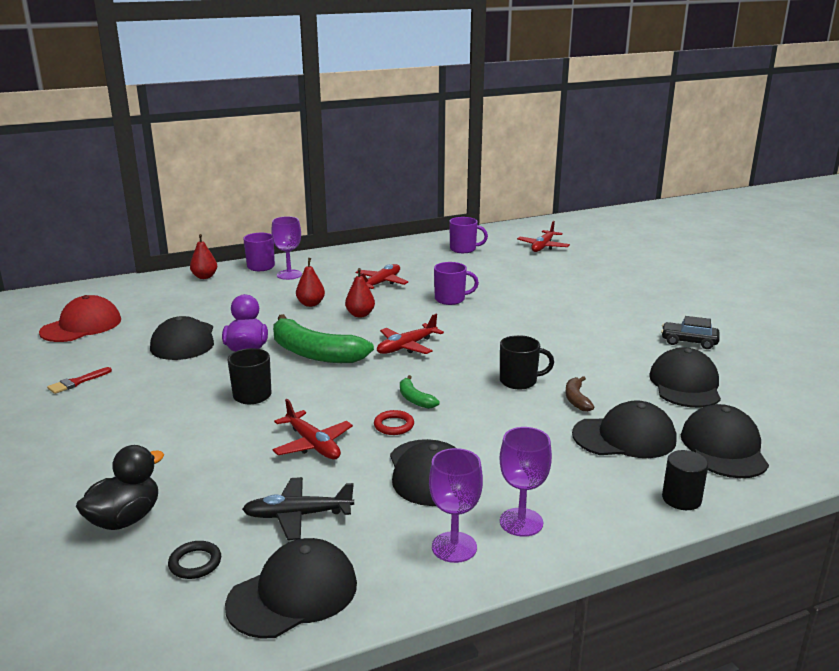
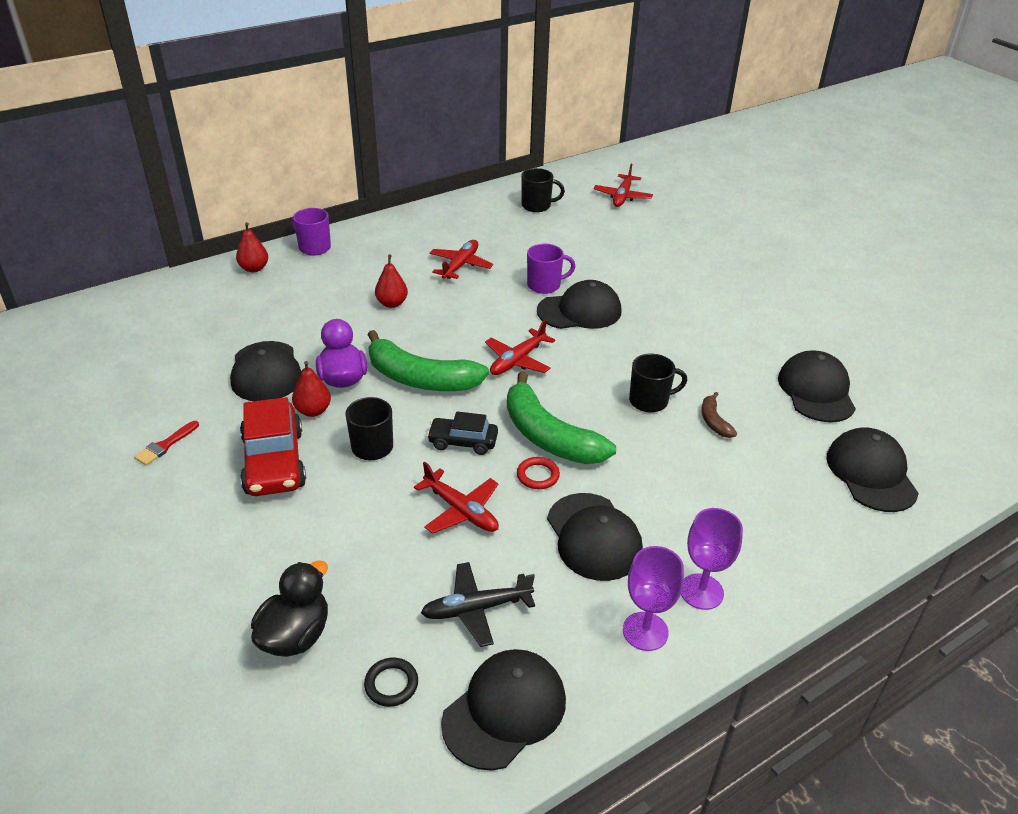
camera: 10 degrees left, 15 degrees up
red cap [39,295,121,342] -> none
purple goblet [271,216,302,280] -> none
red pear [345,268,375,317] -> red pear moved to [292,361,331,417]
green banana [400,375,440,409] -> green banana [507,371,616,464], size x2.21
purple mug [449,217,488,253] -> black mug [521,168,565,212]
black cap [572,400,676,458] -> black cap moved to [537,280,622,329]
black car [661,316,720,349] -> black car moved to [427,412,498,455]
black cylinder [662,450,708,510] -> none
none -> red car [240,397,306,496]

